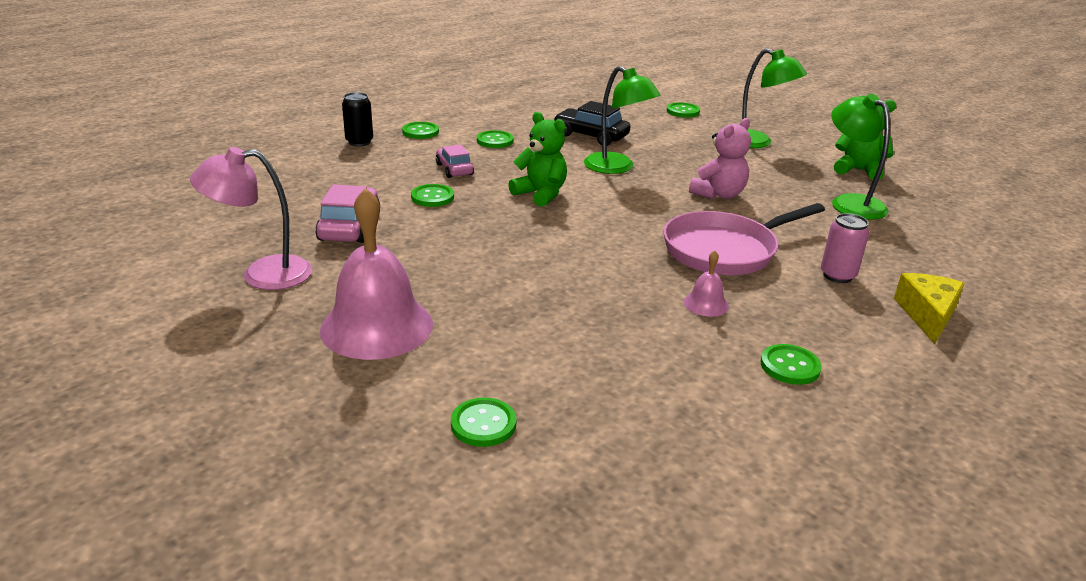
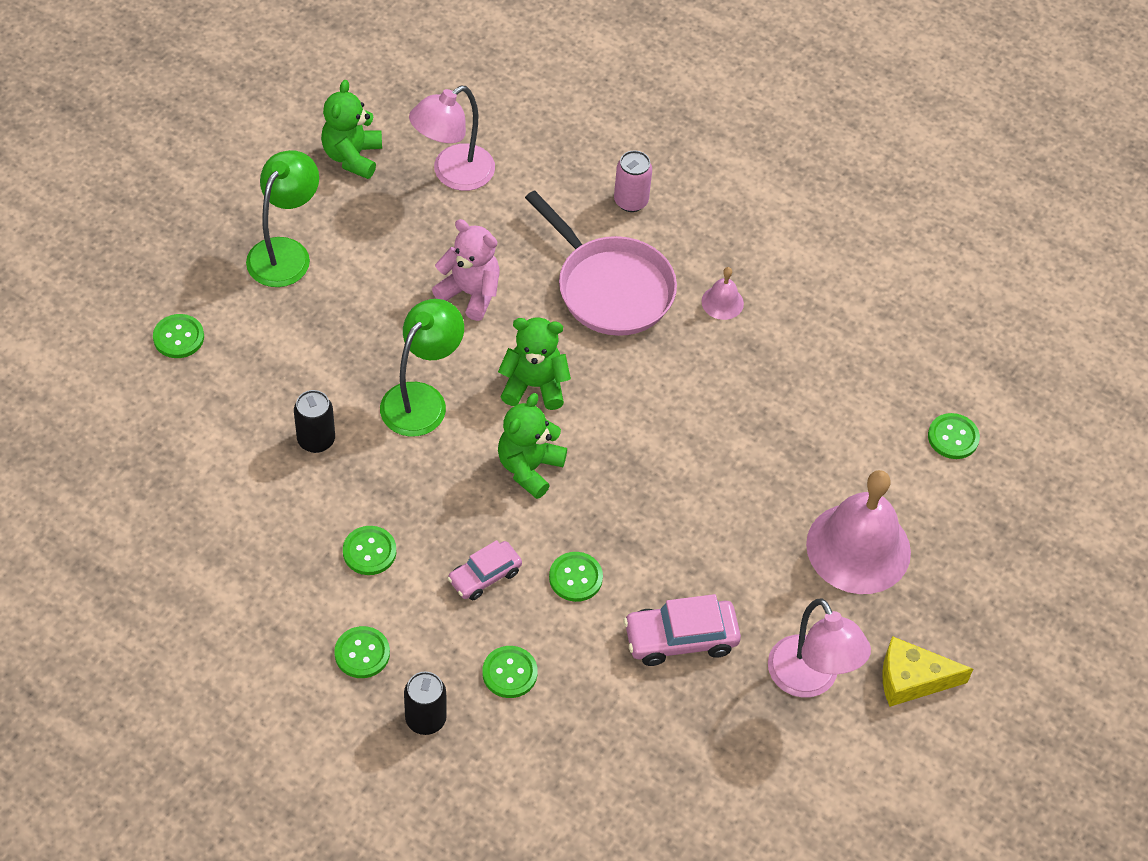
camera: 105 degrees left, 25 degrees up
black car [554,101,631,146] -> black can [294,390,335,453]
green button [761,344,822,385] -> green button moved to [482,646,538,698]
green lamp [831,94,890,220] -> pink lamp [409,86,495,191]
yellow cheese [894,273,964,344] -> yellow cheese moved to [882,636,973,707]
none -> green teddy bear [498,318,571,410]

